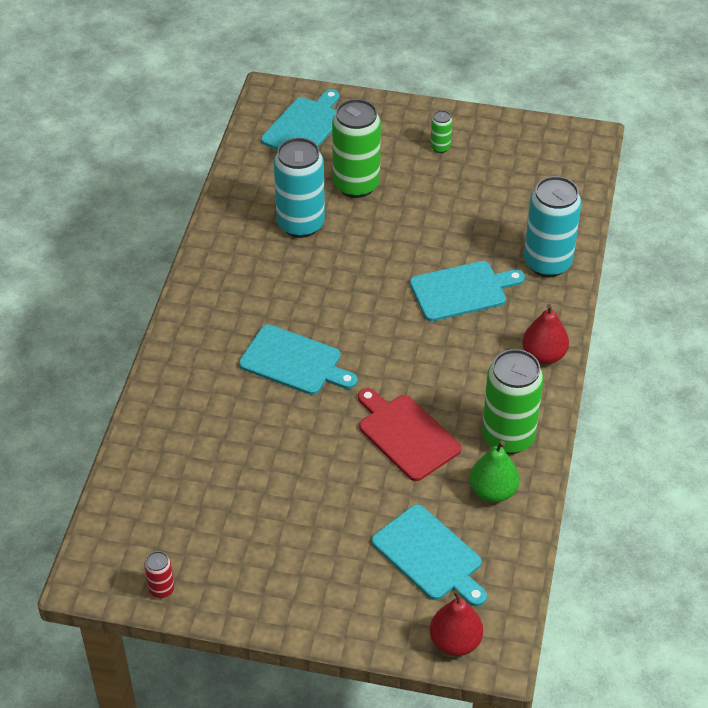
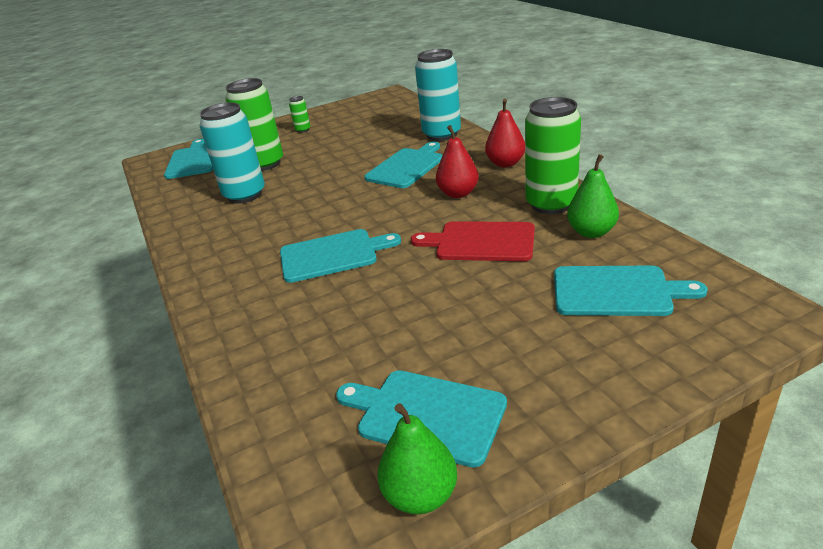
camera: 35 degrees left, 15 degrees down
red can [145,551,174,598] -> green pear [377,403,457,514]
red pear [430,589,483,656] -> red pear moved to [436,125,479,198]
none -> turquoise cutting board [336,370,507,467]

